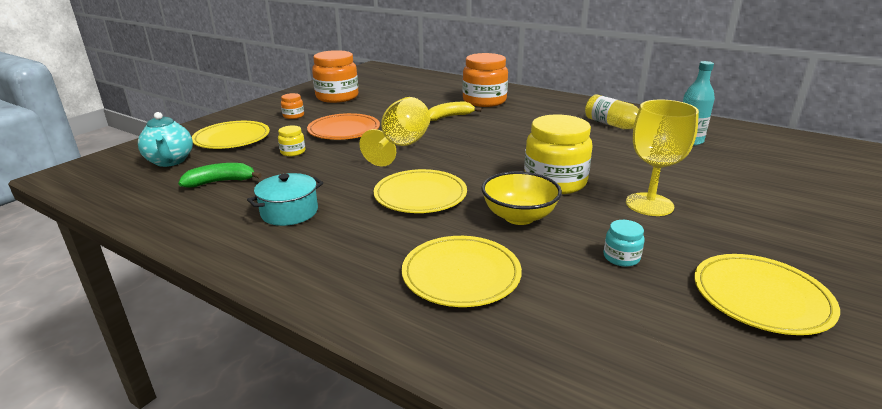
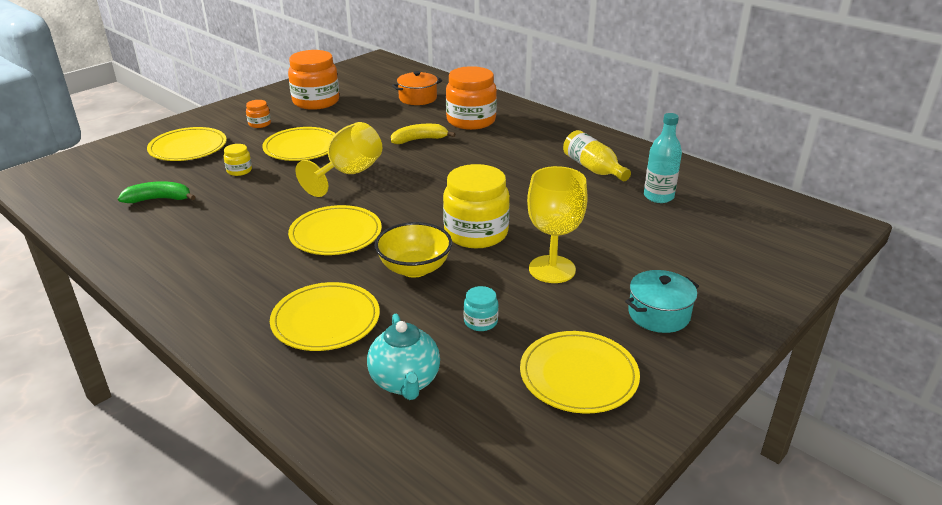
camera: 10 degrees right, 5 degrees up
turquoise teapot [138,112,193,167] -> turquoise teapot moved to [367,314,440,400]
turquoise pot [247,173,323,226] -> turquoise pot moved to [625,270,699,333]
orange plate [307,113,380,140] -> yellow plate [262,127,336,161]
none -> orange pot [392,71,442,105]

